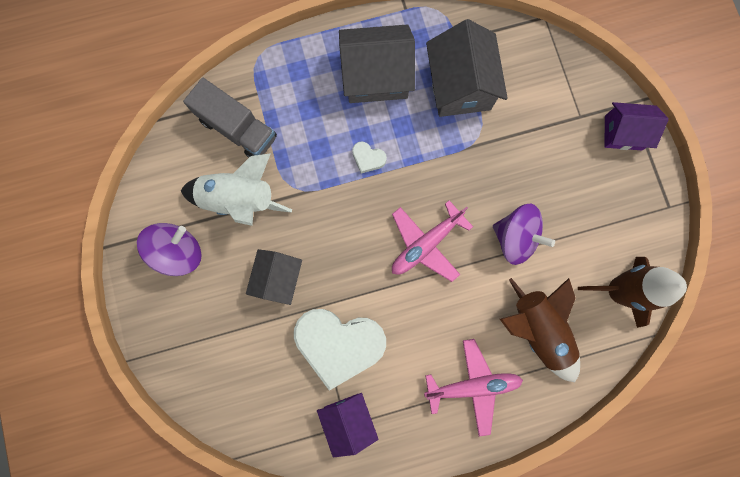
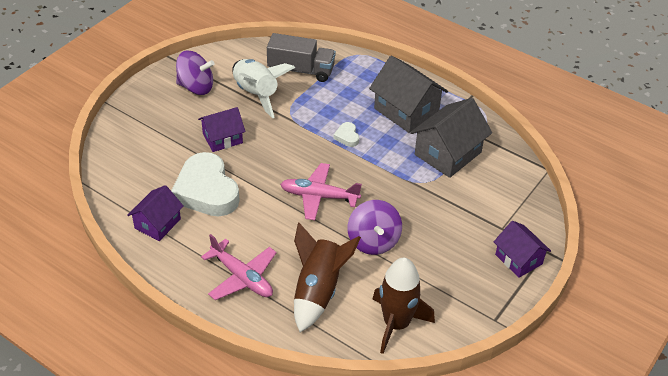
camera: 50 degrees right, 35 degrees down
grey truck [183,78,277,158] -> grey truck turned 75 degrees counterclockwise [267,33,336,82]
grey house [246,249,302,305] -> purple house [198,107,245,152]

